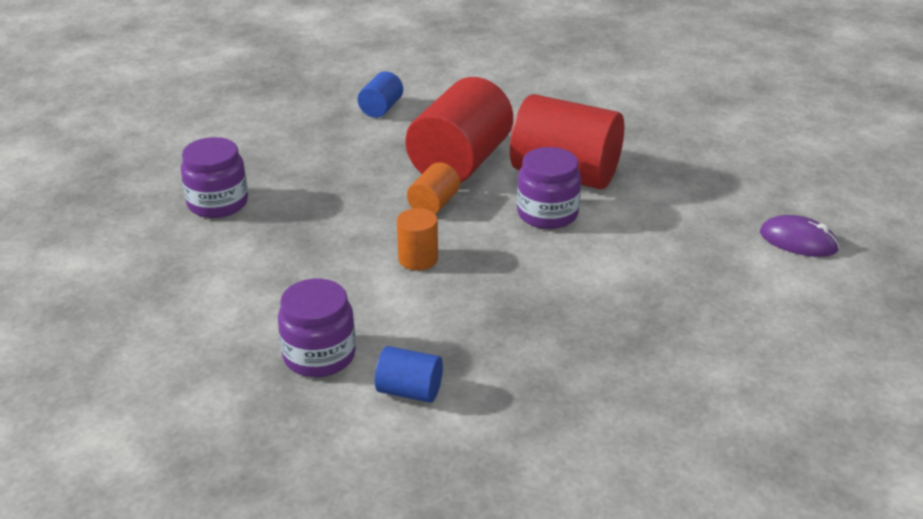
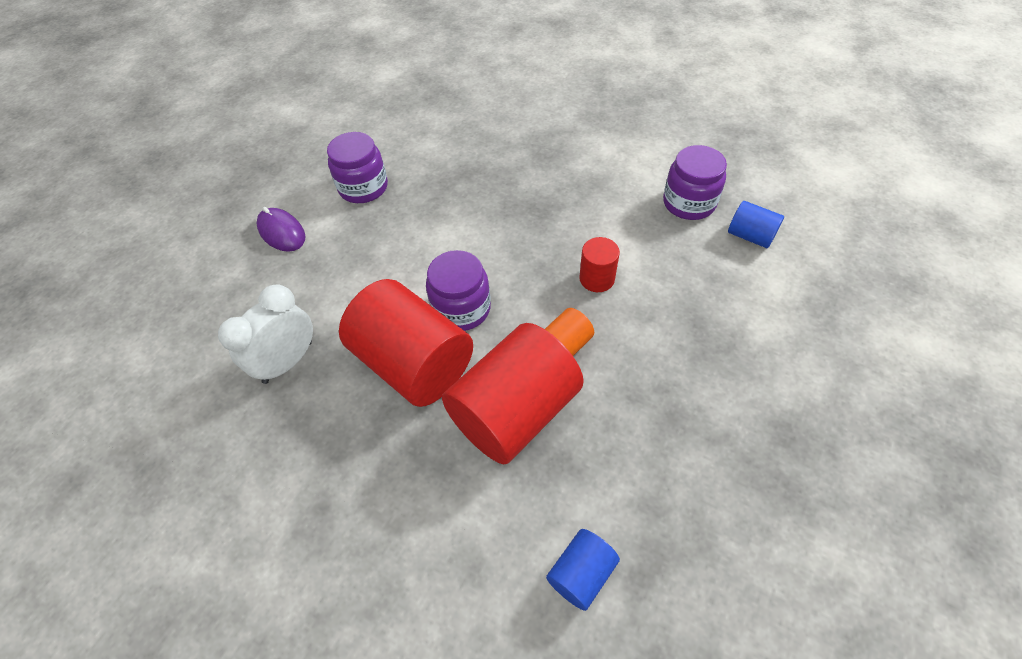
camera: 160 degrees left, 20 degrees up
purple jar [181,137,248,218] -> purple jar moved to [327,132,388,203]
blue cylinder [375,346,443,403] -> blue cylinder moved to [728,201,784,248]
orange cylinder [397,208,438,270] -> red cylinder [580,237,620,292]
none -> white clock [218,284,313,384]

